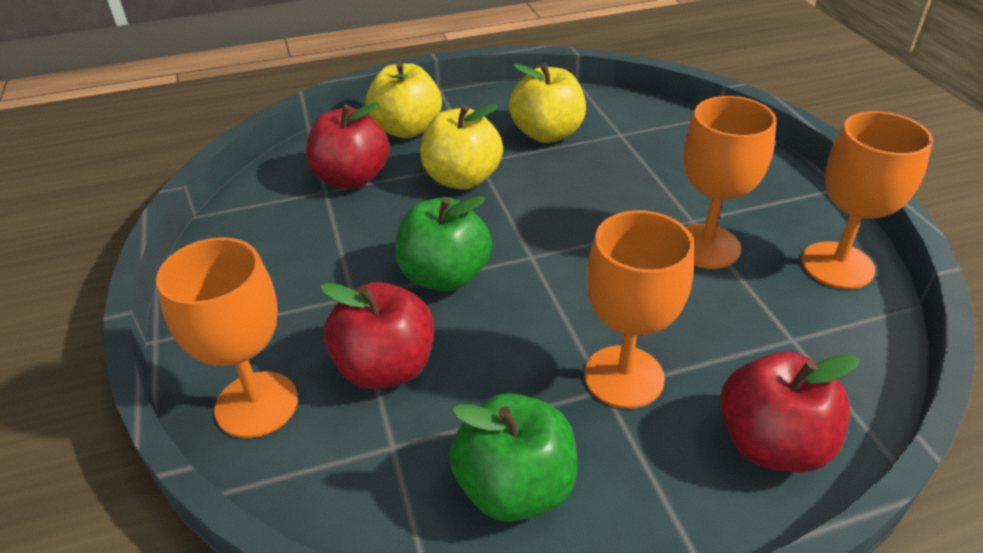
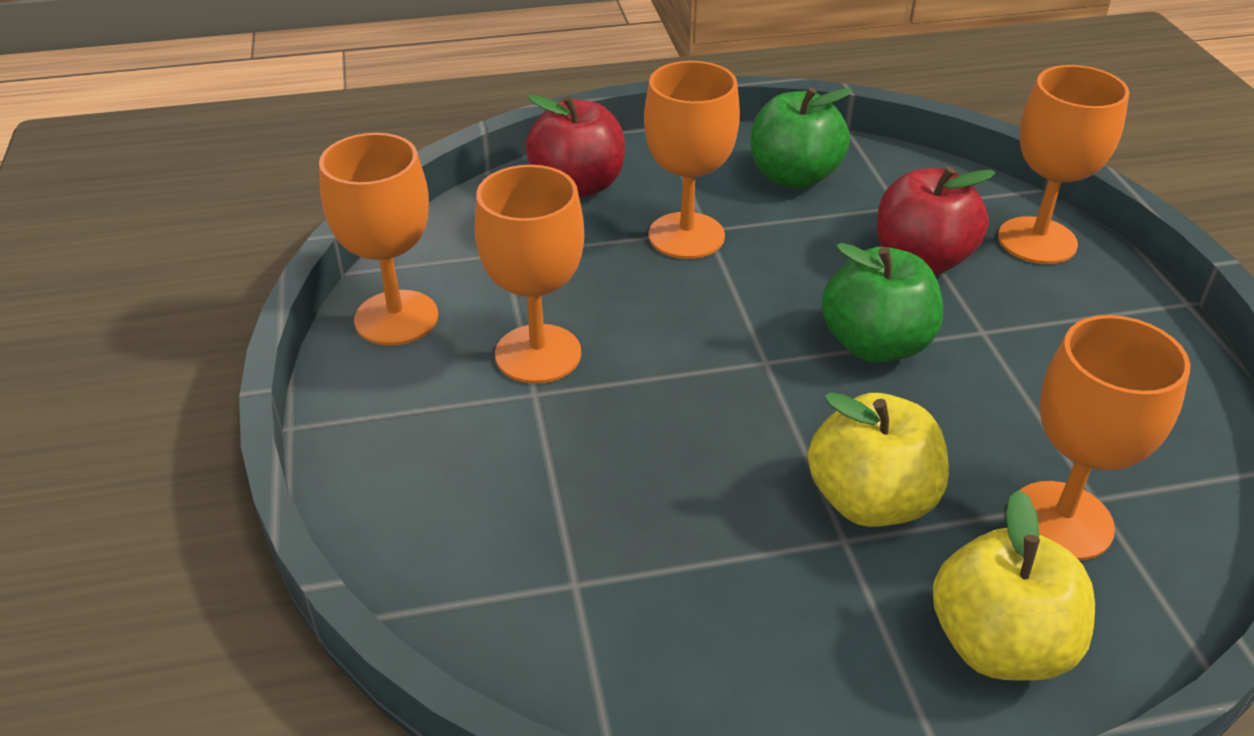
camera: 175 degrees left, 0 degrees up
red apple [306,102,390,189] -> orange goblet [1020,315,1190,561]
yellow apple [509,63,586,143] -> none

